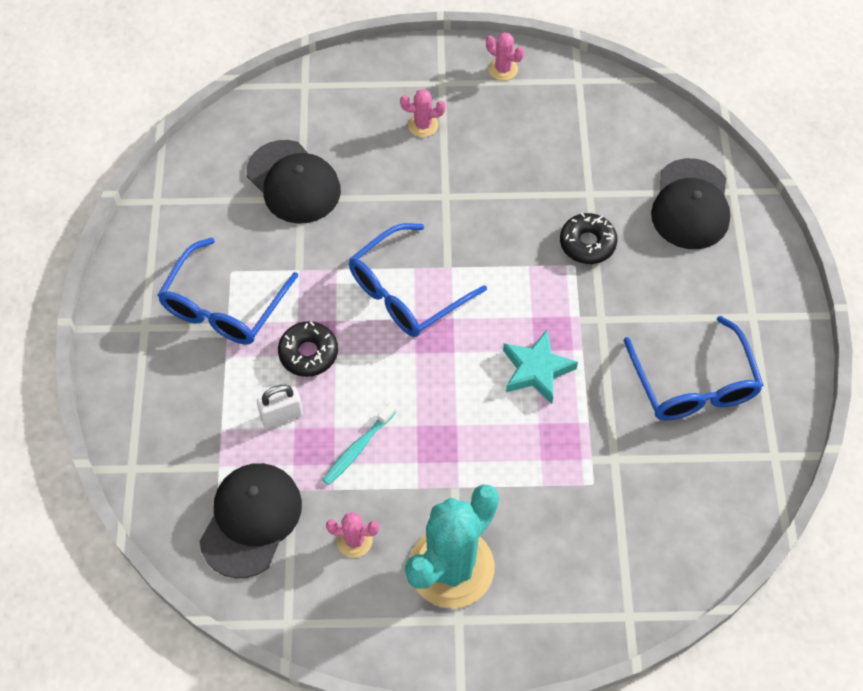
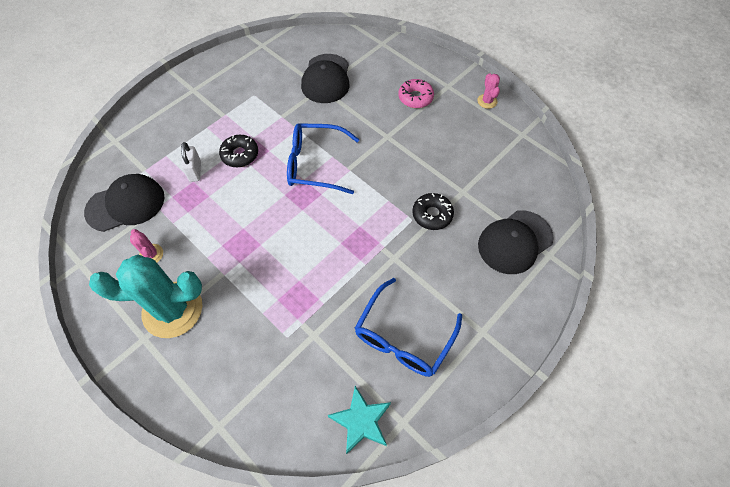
camera: 45 degrees right, 0 degrees up
blue glasses [158,237,298,345] -> none
white padlock [257,385,303,428] -> white padlock turned 60 degrees clockwise [181,142,201,182]
turquoise toothbrush [322,403,396,485] -> none
pink cactus [400,89,446,137] -> pink donut [398,79,434,108]
turquoise star [503,330,578,404] -> turquoise star moved to [328,386,391,454]

